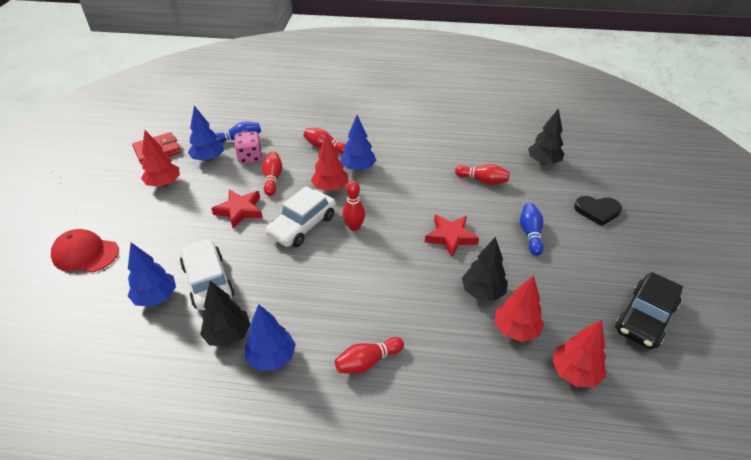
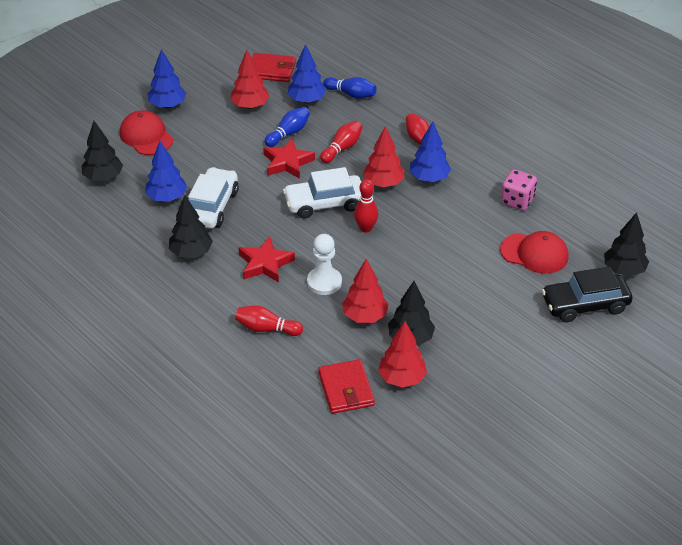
camera: 40 degrees right, 0 degrees up
pink dice [234,131,262,164] -> pink dice moved to [501,169,537,211]
blue tree [245,304,296,371] -> blue tree moved to [147,49,186,109]
red star [425,215,479,257] -> red star moved to [239,237,295,283]
red bowling pin [455,164,510,185] -> red cap [500,231,568,274]
blue bowling pin [520,203,544,256] -> blue bowling pin moved to [264,107,310,147]
red tree [552,320,606,387] -> red tree moved to [342,259,388,323]
black heart [574,196,622,226] -> none
black car [615,272,683,349] -> black car moved to [542,267,633,322]
none -> black tree [82,121,123,181]
none -> white pawn [307,234,342,295]
none -> red wallet [318,359,375,414]

